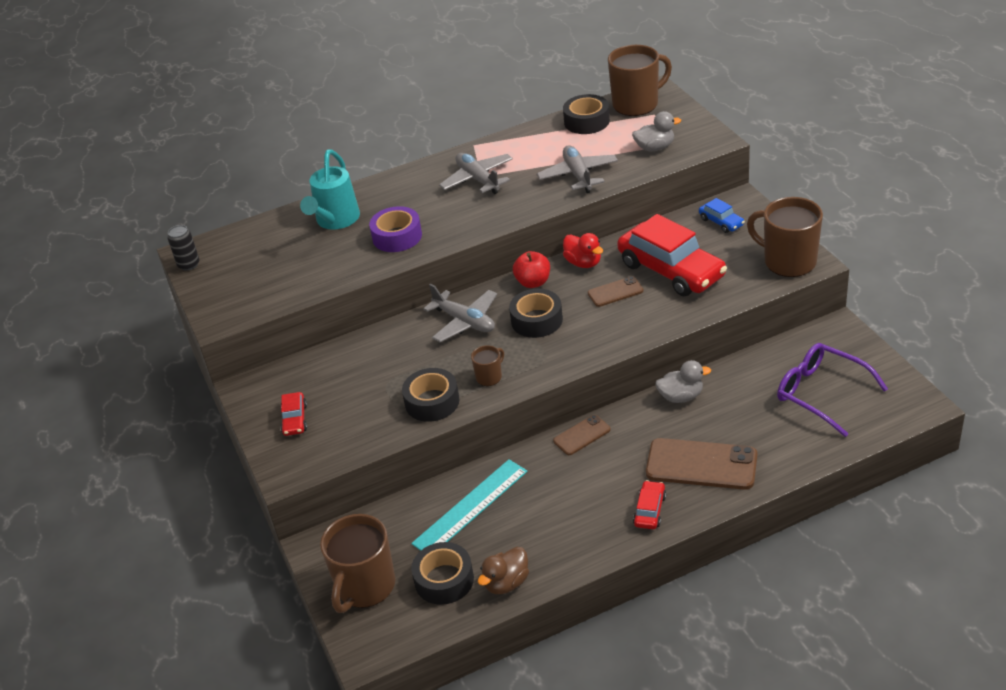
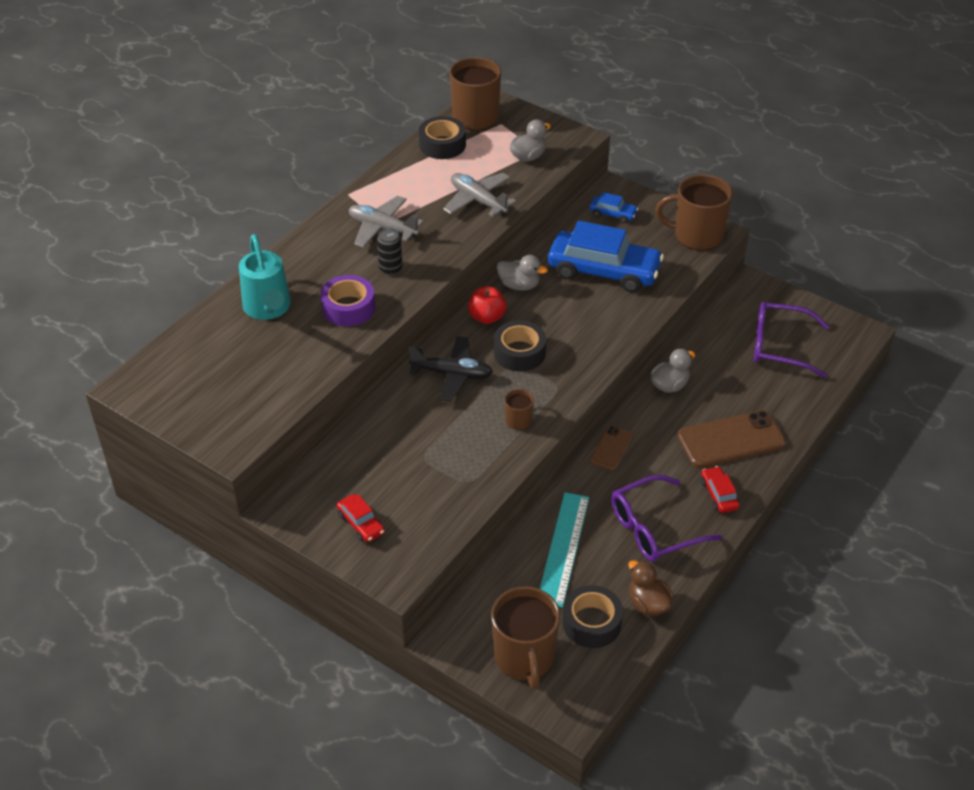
camera: 35 degrees left, 5 degrees up
black can [167,225,199,271] -> black can moved to [377,228,403,275]
black tape [402,368,459,422] -> none
grey plane [423,284,497,342] -> black plane [408,336,493,402]
brown duck [478,547,529,594] -> brown duck turned 135 degrees clockwise [628,560,673,616]
red duck [563,233,603,268] -> grey duck [497,255,548,291]
brown phone [588,276,643,307] -> none
red car [617,214,727,296] -> blue car [548,221,664,292]
none -> purple glasses [611,475,722,562]

